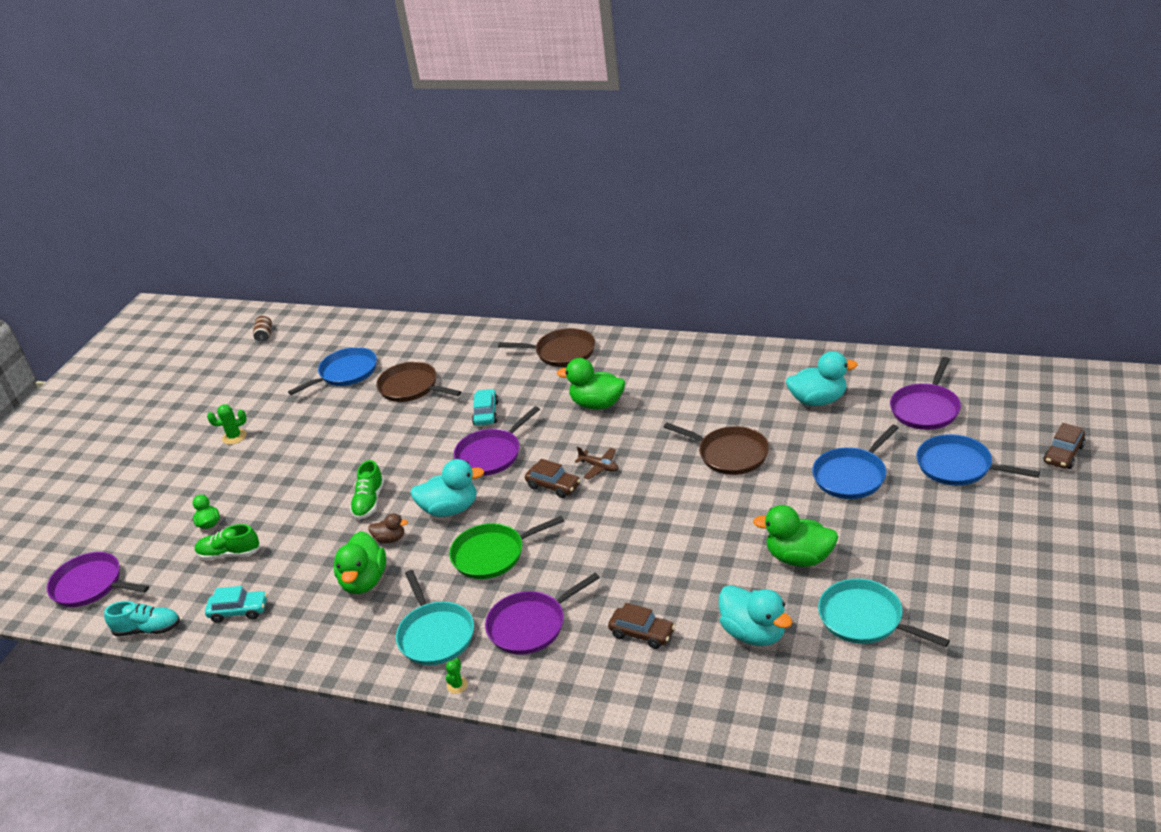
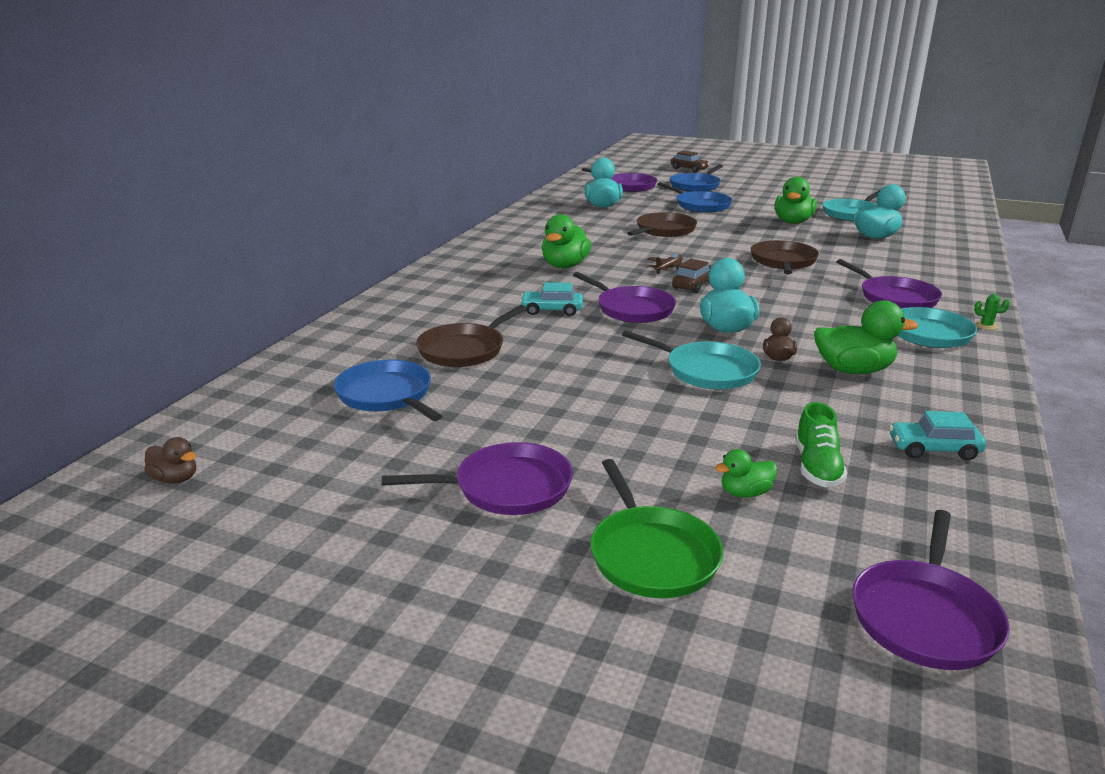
camera: 90 degrees left, 10 degrees down
turquoise shoe [104,601,180,636] -> none
turquoise car [205,586,267,623] -> turquoise car turned 90 degrees counterclockwise [889,411,986,461]
green cactus [207,404,247,444] -> purple pan [382,442,573,515]
brown can [253,316,272,343] -> brown duck [144,437,196,484]
green shoe [350,460,384,519] -> turquoise pan [622,330,761,389]
green pan [449,516,564,579] -> green pan moved to [590,459,723,598]
brown pan [498,328,595,367] -> brown pan moved to [750,240,819,274]
brown car [608,603,675,649] -> none

